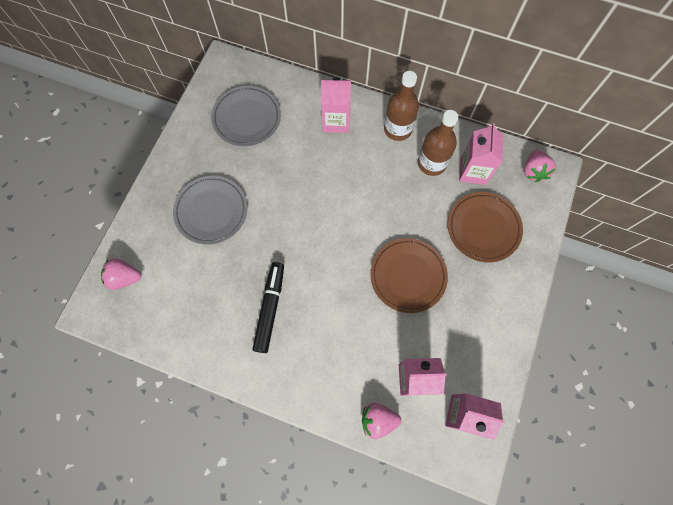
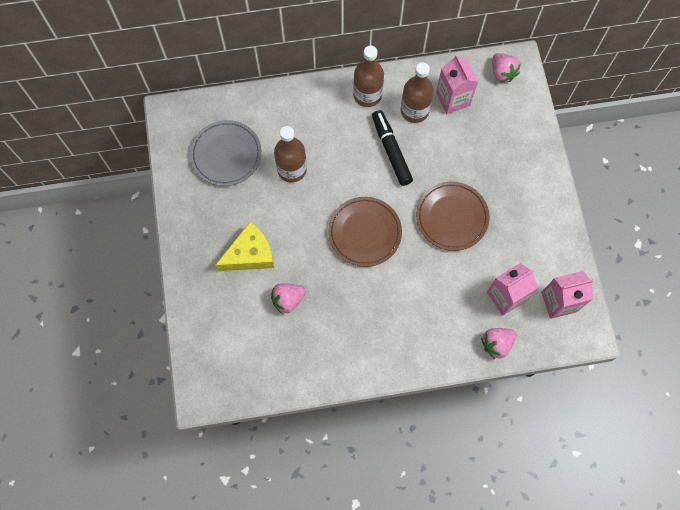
camera: 30 degrees left, 0 degrees up
pink strawberry [101,258,141,290] -> pink strawberry moved to [271,283,306,314]
grey plate [173,176,247,245] -> yellow cheese [215,221,274,271]
black marker [253,262,284,353] -> black marker moved to [372,110,413,186]
pink carton [321,78,351,133] -> none
brown plate [448,192,523,262] -> brown plate moved to [328,197,402,267]
none -> brown bottle [274,126,307,182]

